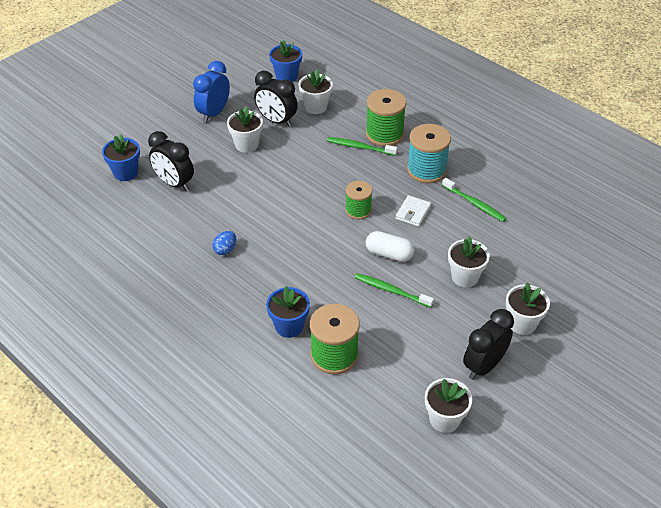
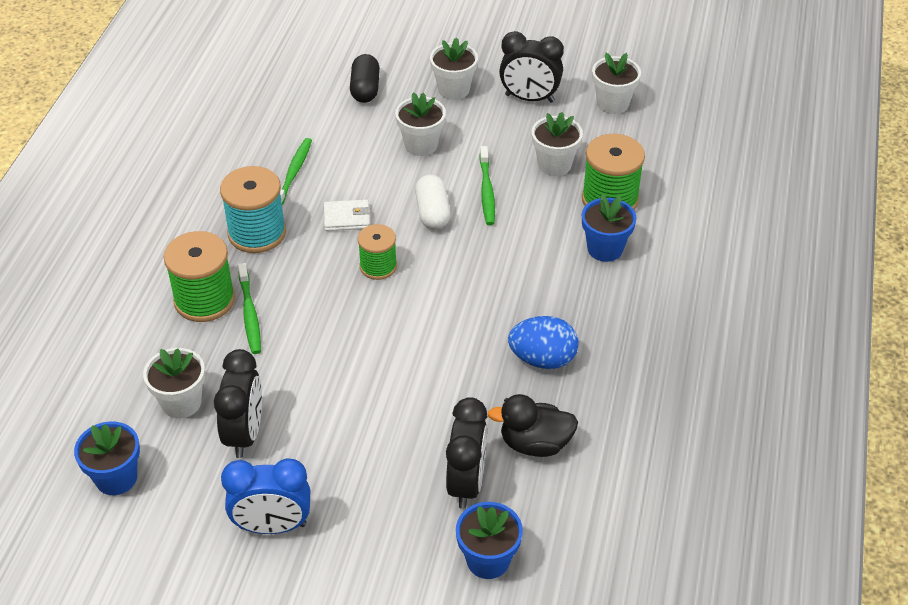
camera: 120 degrees left, 0 degrees up
blue egg [212,231,236,255] -> blue egg [508,316,578,369], size x1.71
white flower pot [227,106,263,153] -> white flower pot moved to [532,112,583,176]
none -> black capsule [350,54,380,103]
none -> black duck [488,394,578,457]

